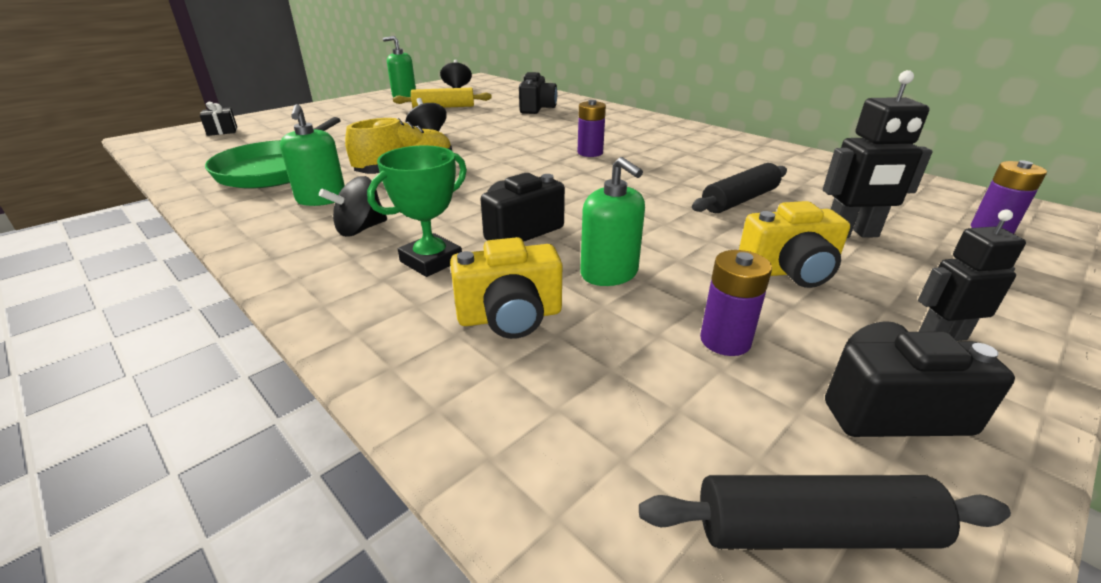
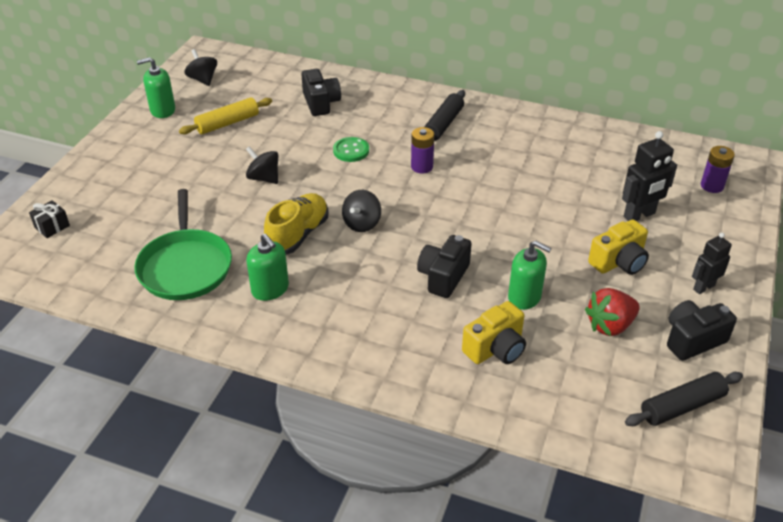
camera: 25 degrees left, 10 degrees up
black spinning top [319,176,387,236] -> black spinning top moved to [342,190,381,232]
green trophy [367,146,467,277] -> none
black rolling pin [692,163,787,213] -> black rolling pin moved to [424,90,465,141]
purple battery [700,250,772,356] -> red strawberry [585,288,640,336]
none -> green button [333,137,369,162]

